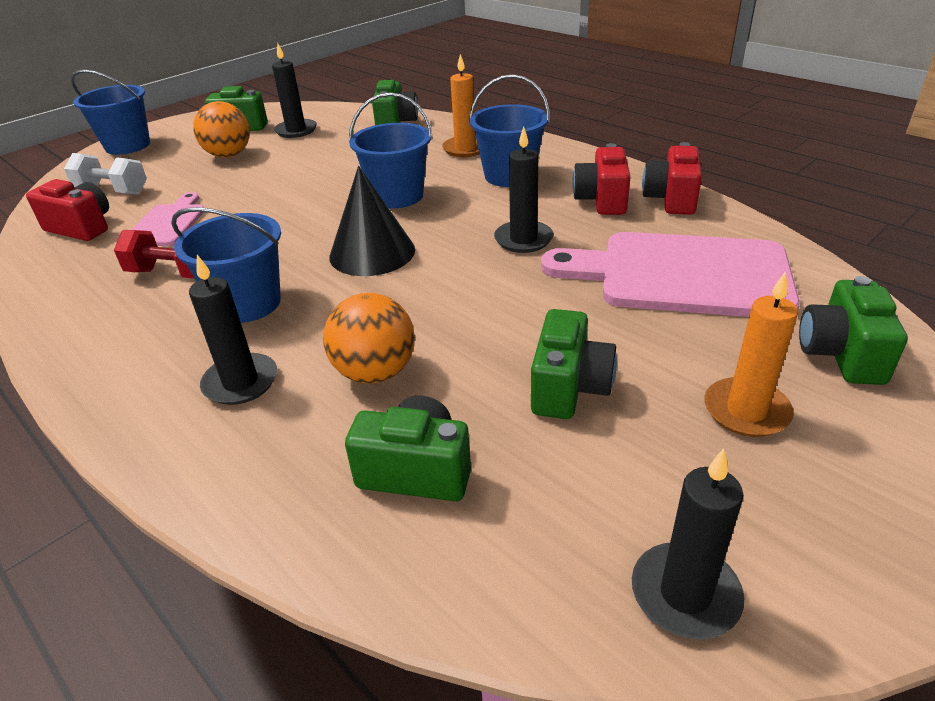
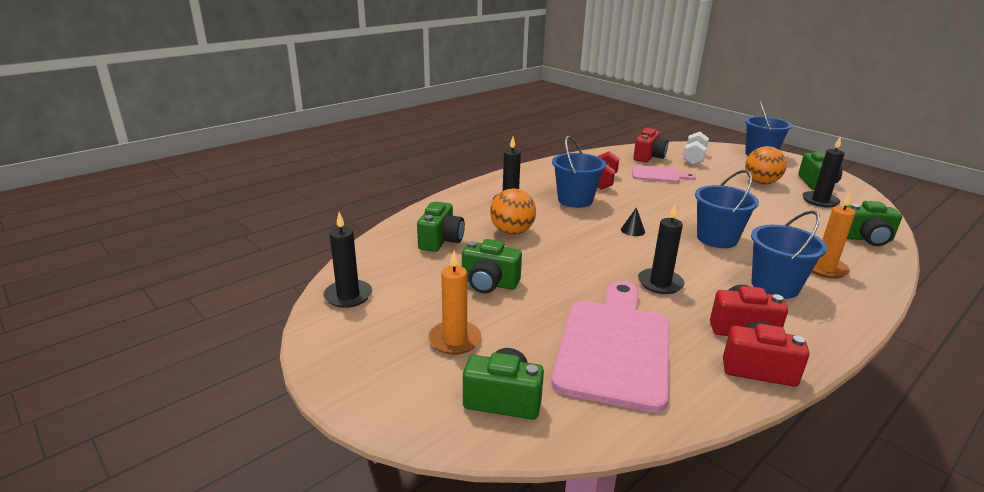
camera: 90 degrees right, 10 degrees down
black cone [330,166,415,276] -> black cone [621,207,645,236], size x0.43

